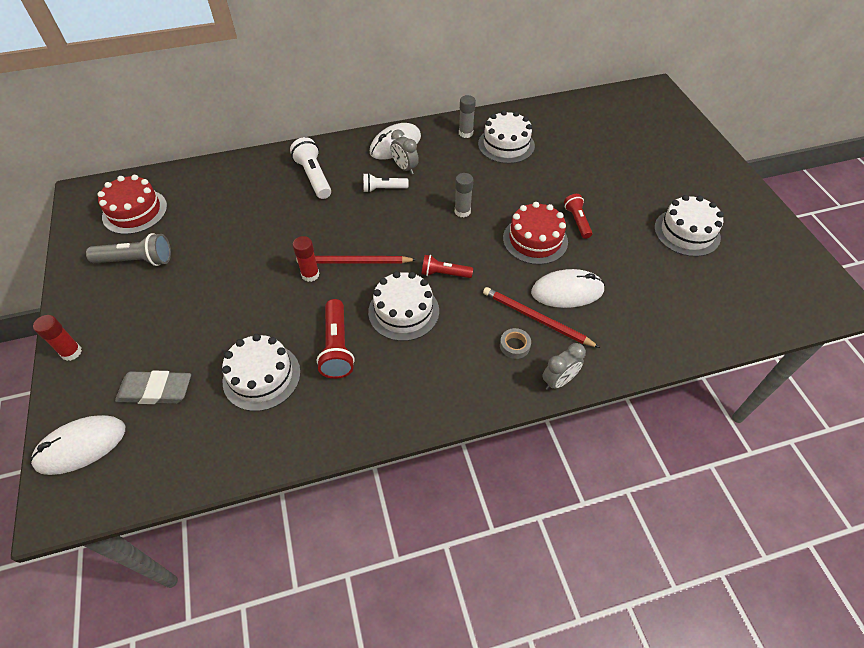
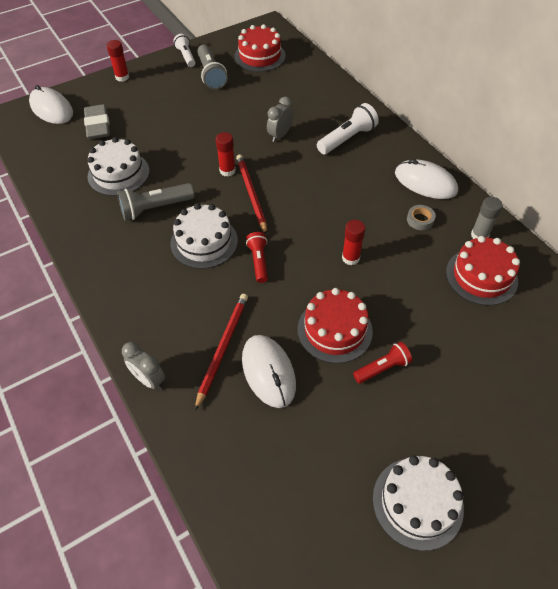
camera: 75 degrees right, 0 degrees up
red flashlight [317,299,355,379] -> grey flashlight [117,183,195,221]
white flashlight [363,173,409,193] -> white flashlight moved to [173,34,195,67]
grey clock [391,129,419,175] -> grey clock moved to [267,97,293,142]
grey glue stick [455,173,474,217] -> red glue stick [342,220,365,265]
white cake [478,110,535,164] -> red cake [446,236,520,306]
grey tape [500,328,531,359] -> grey tape moved to [407,205,436,230]

